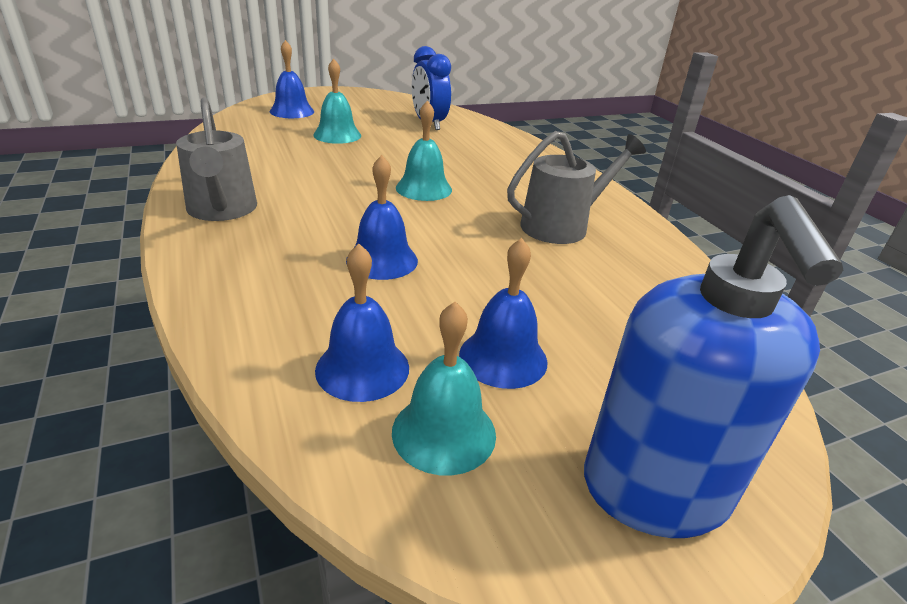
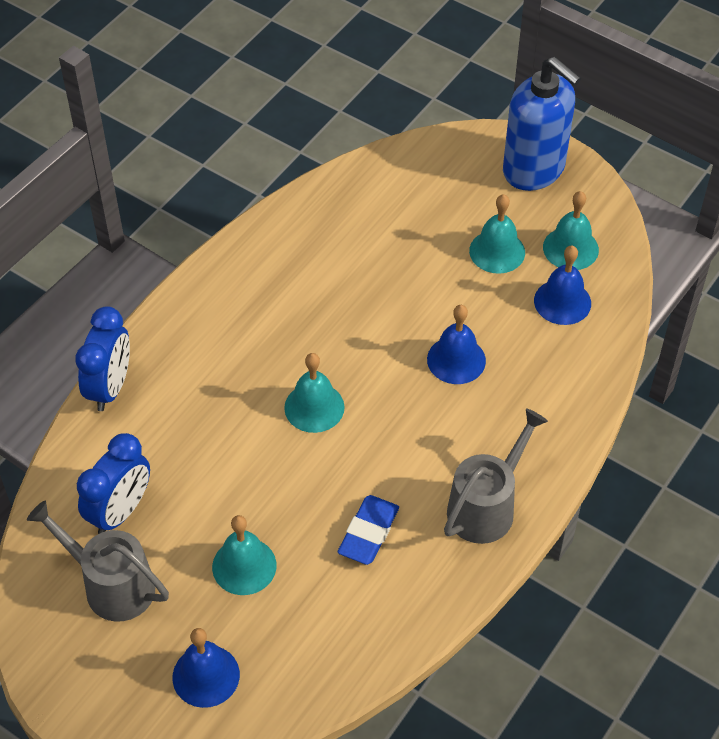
camera: 120 degrees left, 20 degrees up
blue bell [459,238,548,389] -> turquoise bell [469,194,525,274]
grey watering can [507,131,646,244] -> grey watering can moved to [27,501,169,622]
blue soap dispenser [584,195,843,538] -> blue soap dispenser turned 75 degrees clockwise [503,57,581,191]
none -> blue clock [75,306,130,411]
none -> blue eraser [338,495,399,565]

